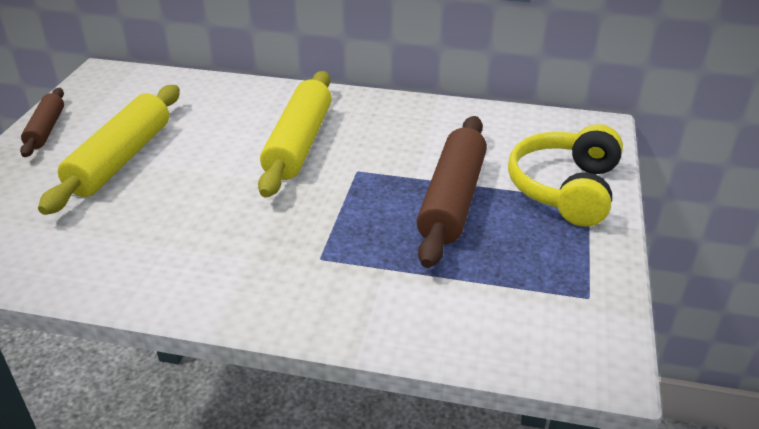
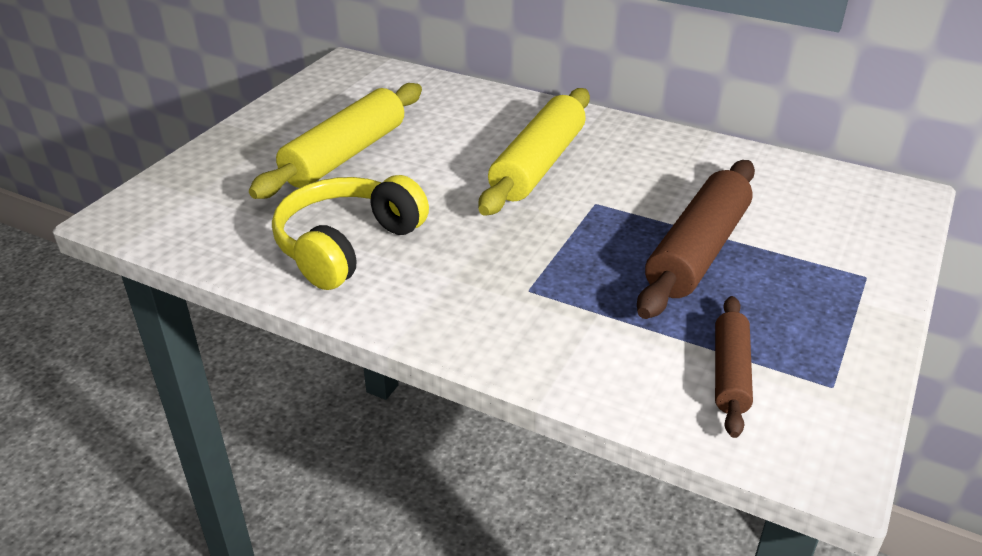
camera: 15 degrees right, 0 degrees up
brown rolling pin [20,88,64,157] -> brown rolling pin moved to [715,296,753,438]
yellow headphones [508,124,623,227] -> yellow headphones moved to [272,175,429,290]

